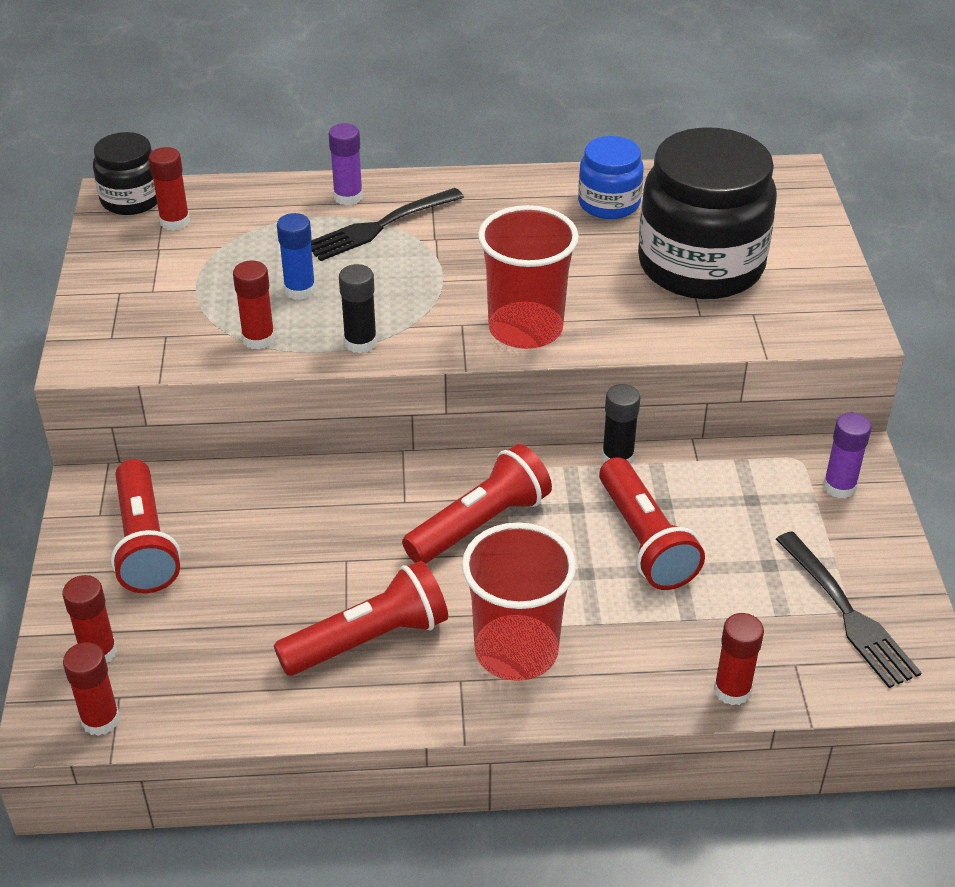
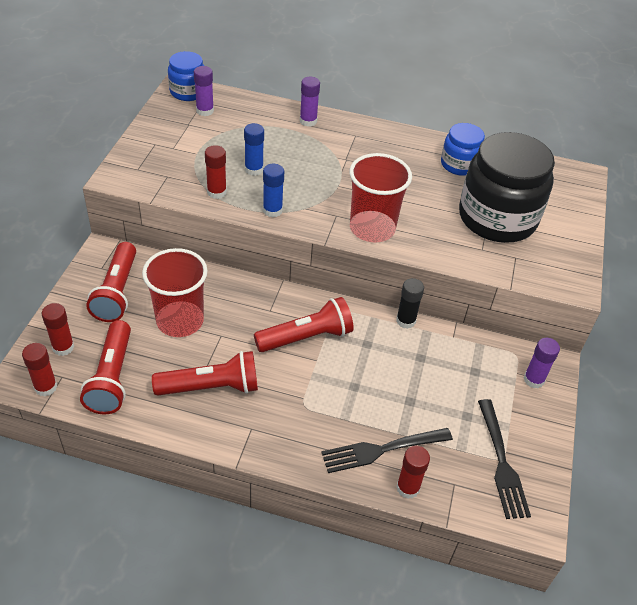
camera: 15 degrees right, 5 degrees up
black jar [93,132,157,215] -> blue jar [168,51,204,101]
red glue stick [148,147,190,231] -> purple glue stick [194,66,214,116]
black fork [311,188,464,261] -> black fork moved to [321,428,453,473]
black glue stick [339,264,377,354] -> blue glue stick [263,164,284,217]
red cup [462,522,576,681] -> red cup moved to [142,248,208,337]
red flashlight [599,457,705,590] -> red flashlight moved to [80,320,131,414]

